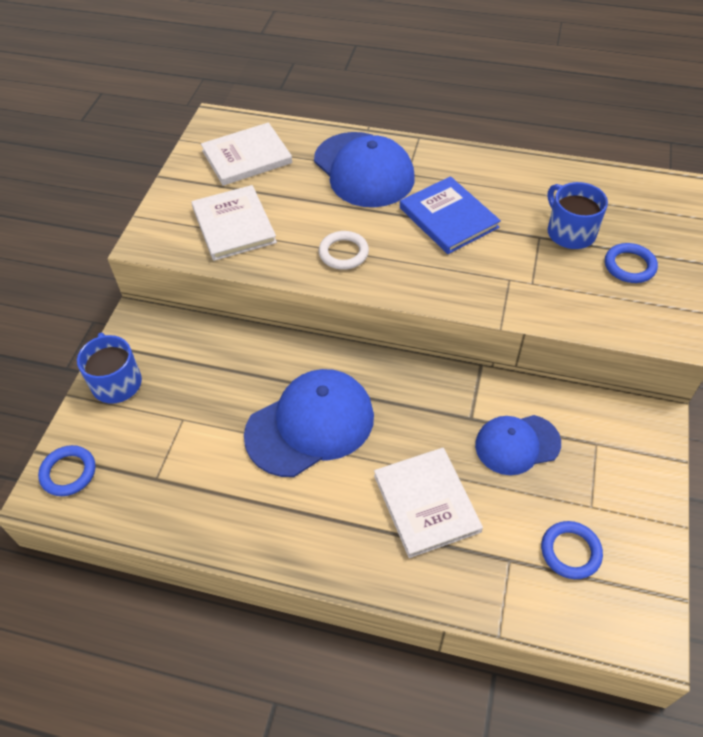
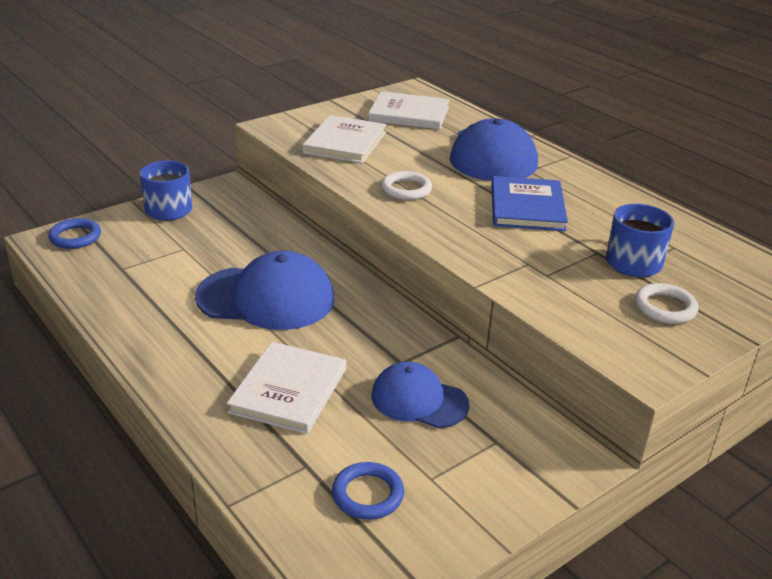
camera: 35 degrees right, 20 degrees down
blue ring [605,243,658,283] -> white ring [635,283,698,324]

